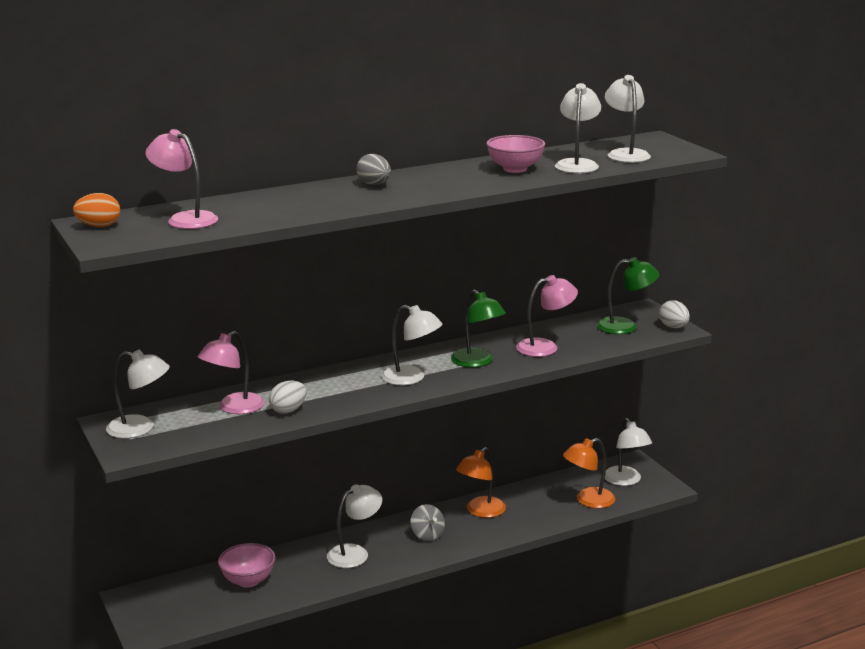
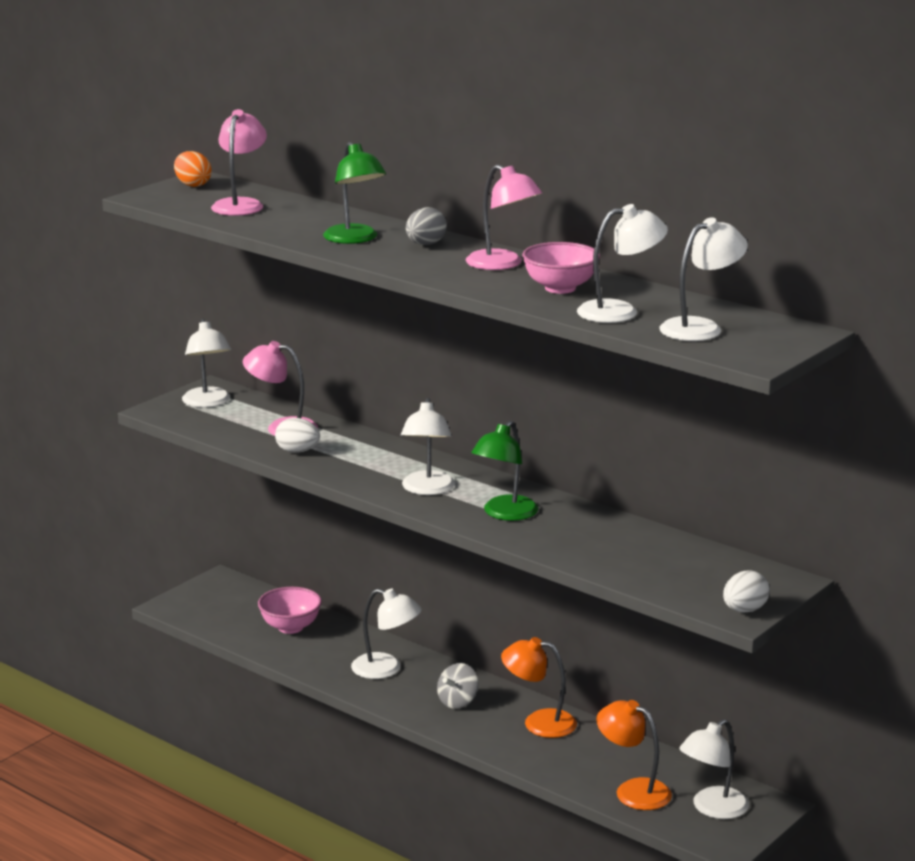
camera: 65 degrees right, 0 degrees up
pink lamp [516,275,578,357] -> pink lamp moved to [466,164,542,270]
green lamp [597,257,659,334] -> green lamp moved to [323,142,386,244]

